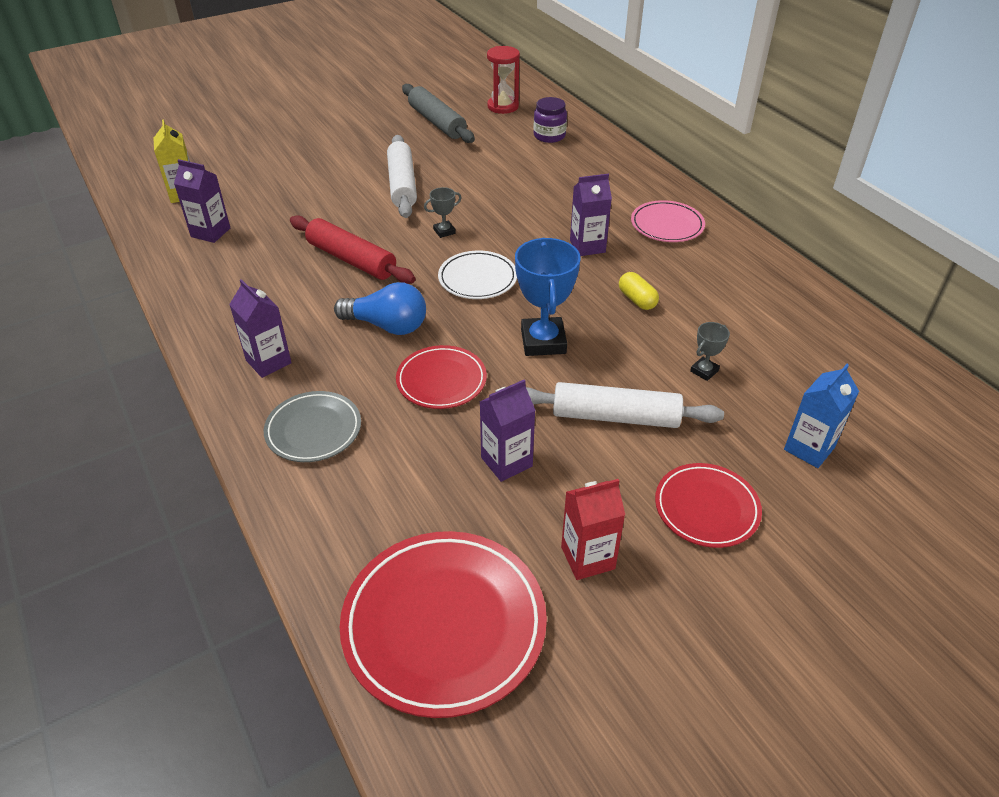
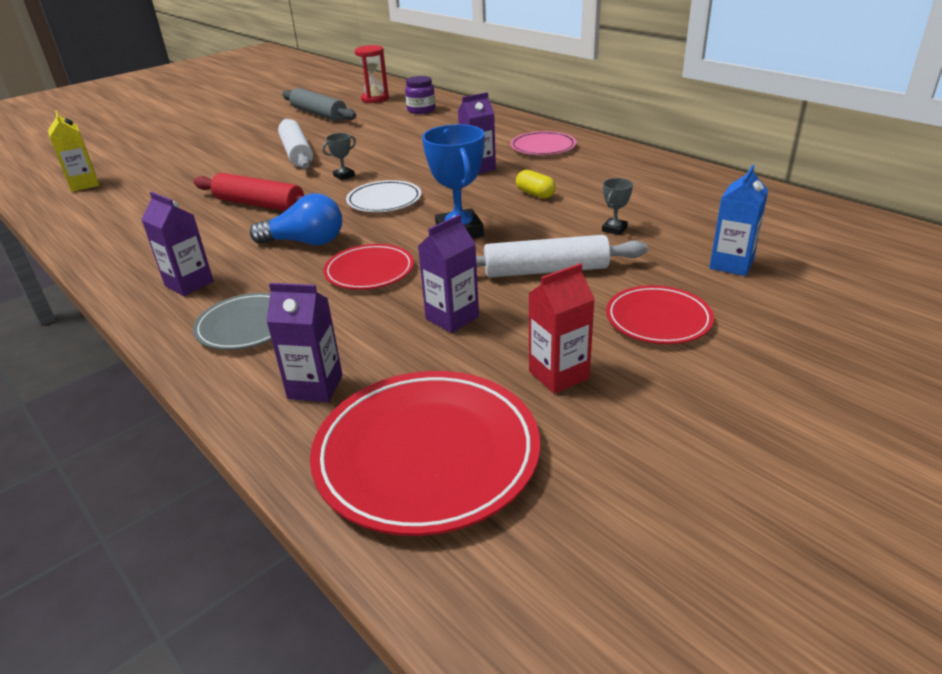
camera: 10 degrees left, 10 degrees down
purple carton [174,159,230,243] -> purple carton moved to [266,283,343,402]

